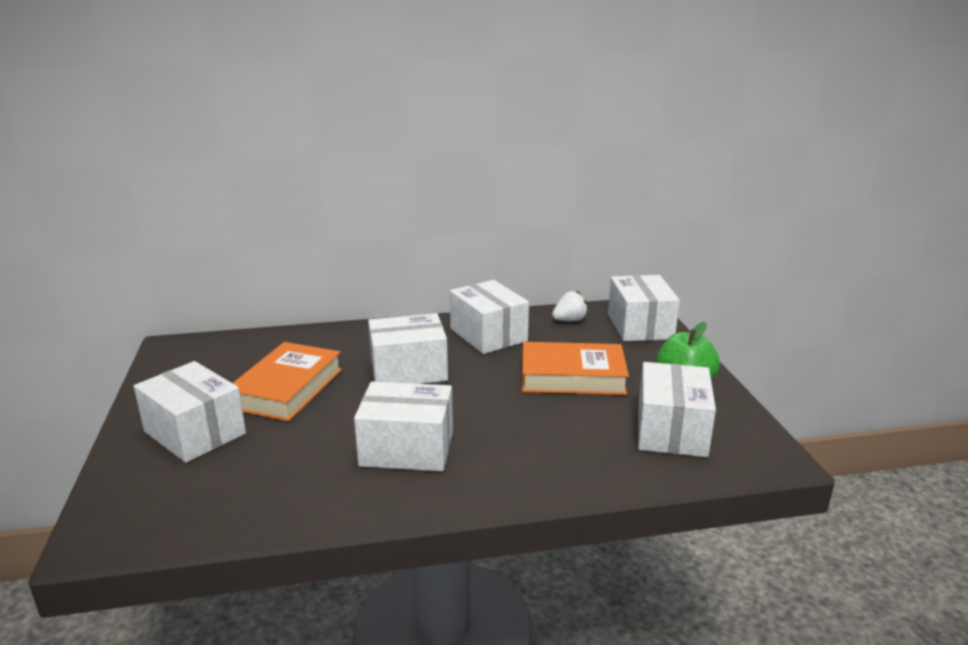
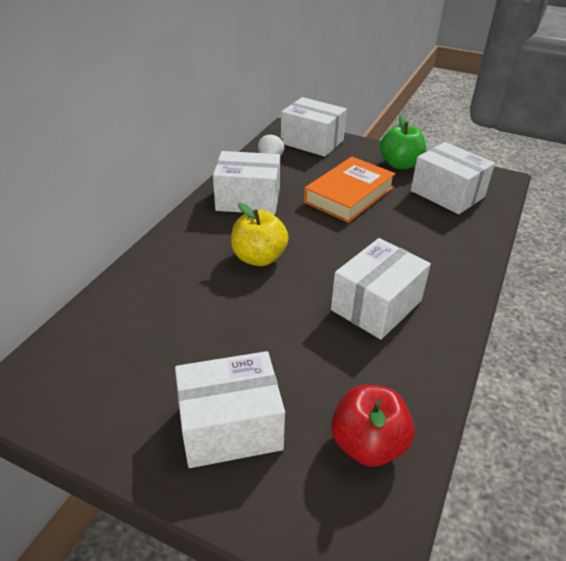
camera: 55 degrees left, 15 degrees up
orange book [233,342,342,421] -> none
white box [368,313,448,384] -> yellow apple [231,203,289,266]
none -> red apple [331,385,415,467]

